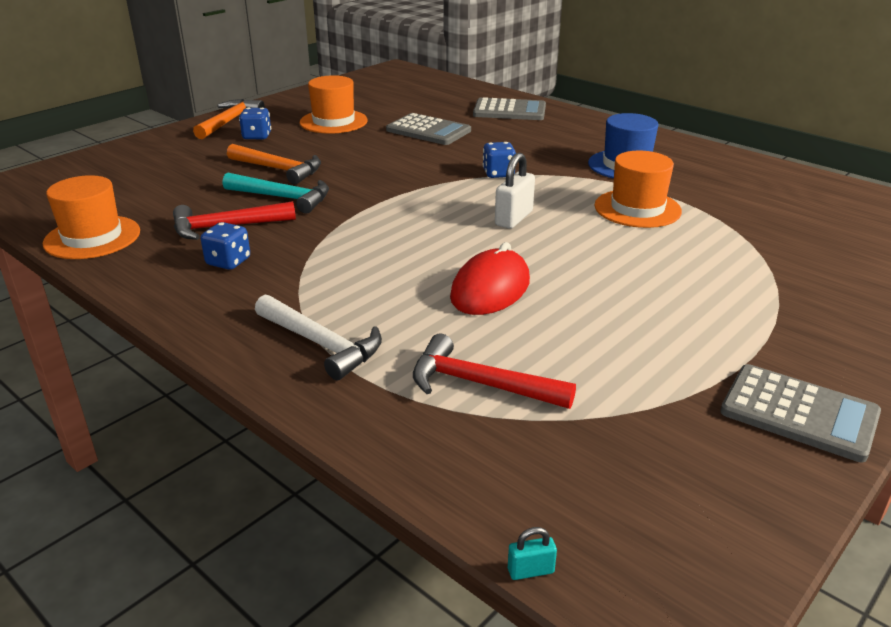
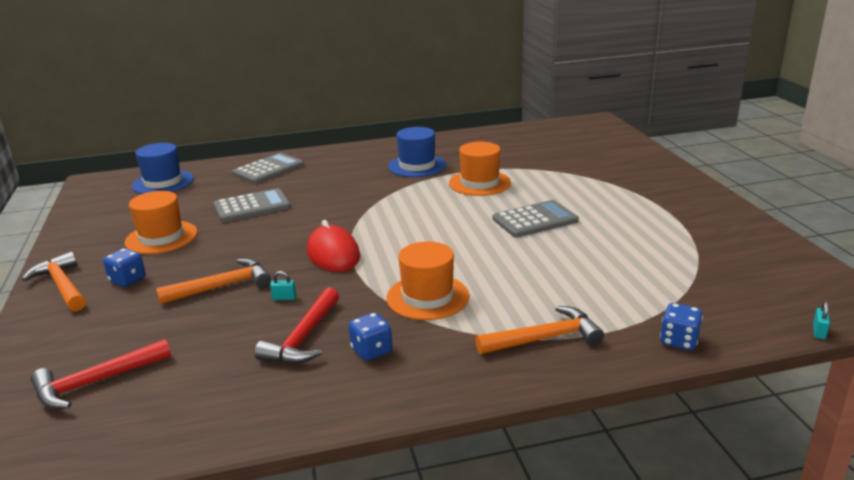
camera: 55 degrees left, 5 degrees down
orange hat [43,175,140,259] -> orange hat moved to [386,241,469,320]
turquoise hammer [223,173,329,214] -> turquoise padlock [270,271,296,300]
white hammer [255,294,382,380] -> orange hammer [475,306,604,354]
red hammer [413,334,576,409] -> red hammer moved to [31,339,171,409]
red mouse [450,242,530,315] -> red mouse moved to [307,220,360,272]
blue dice [483,142,516,178] -> blue dice moved to [660,303,703,350]
white padlock [495,153,535,229] -> none
grey calculator [720,364,881,462] -> grey calculator moved to [493,200,579,238]
none -> blue hat [132,143,194,194]

